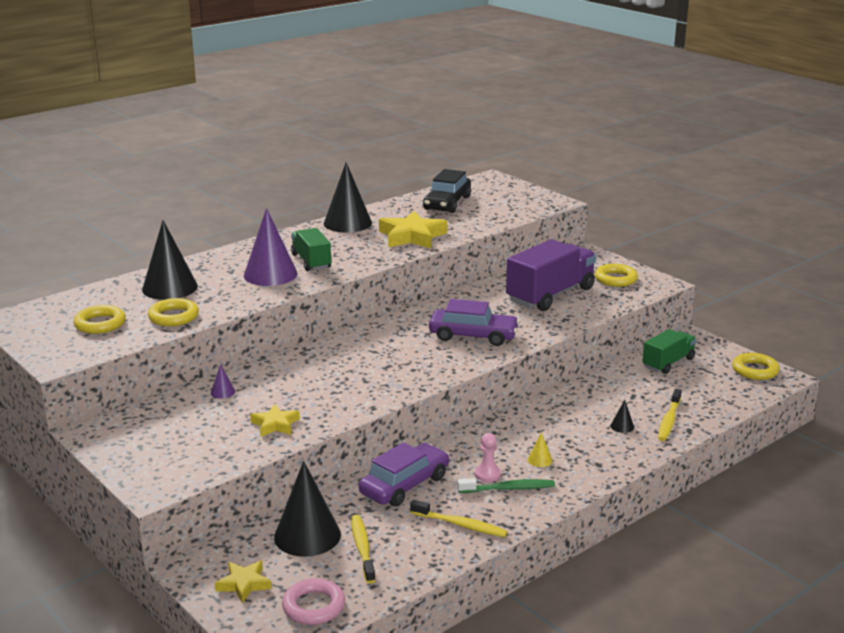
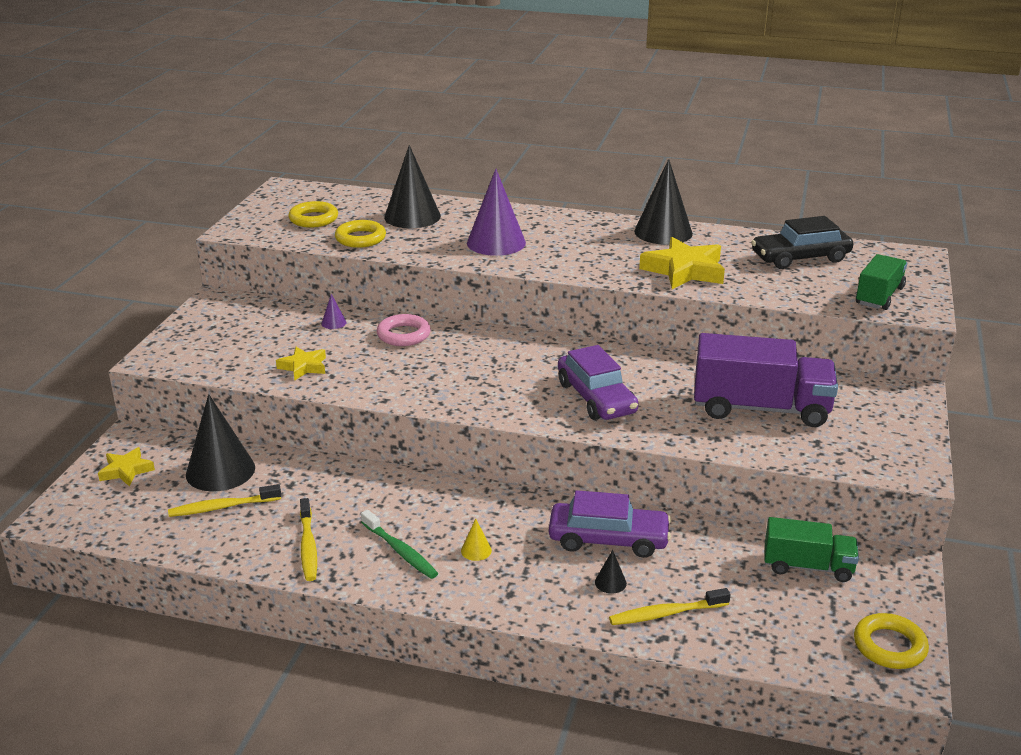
camera: 55 degrees right, 5 degrees up
pink ring [282,578,345,625] -> pink ring moved to [377,314,431,346]
green truck [291,228,331,271] -> green truck moved to [856,254,907,310]
yellow toothbrush [351,515,376,583] -> yellow toothbrush turned 150 degrees counterclockwise [168,484,281,517]
purple car [359,442,450,507] -> purple car moved to [549,490,671,558]
pink pawn [475,433,501,482] -> none
yellow ring [595,264,638,287] -> none

